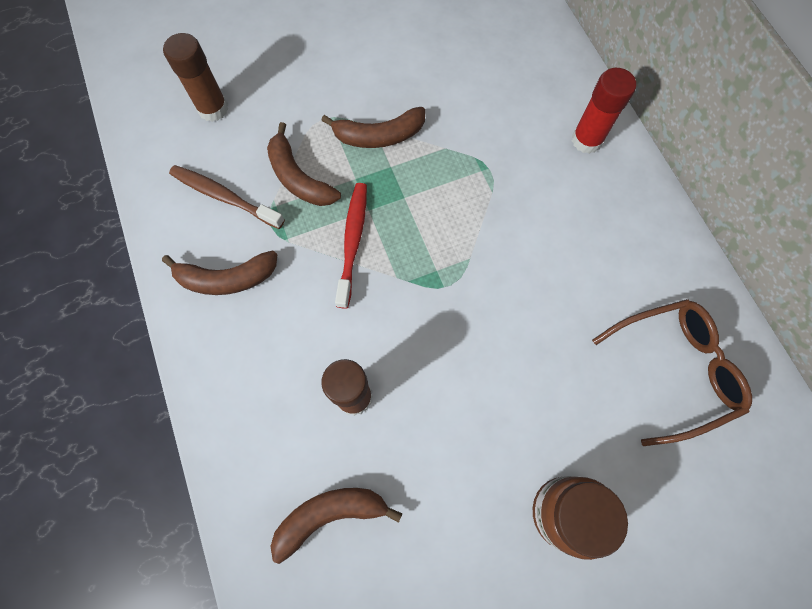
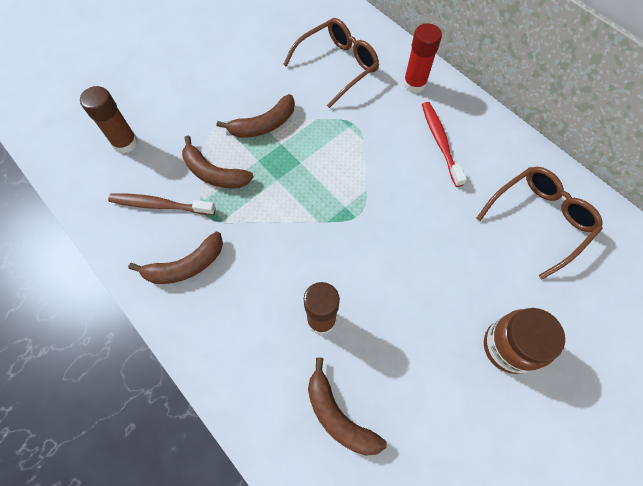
camera: 20 degrees left, 5 degrees down
brown banana [270,488,403,564] -> brown banana turned 90 degrees counterclockwise [308,357,387,456]
red toothbrush [335,183,367,309] -> red toothbrush moved to [422,102,467,187]
none -> brown glasses [283,18,379,108]

